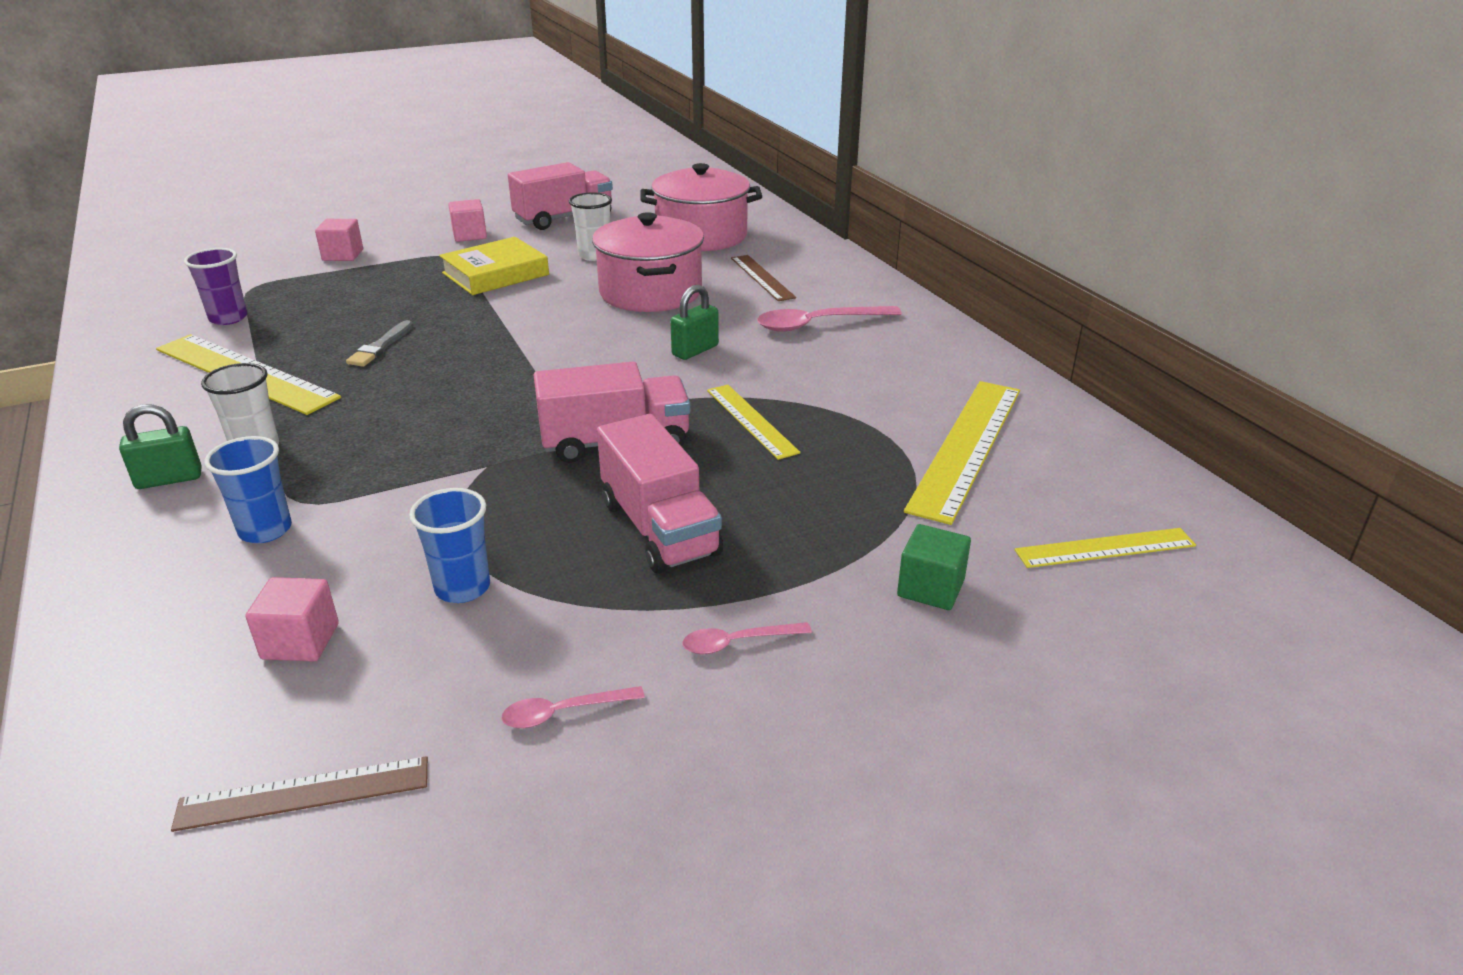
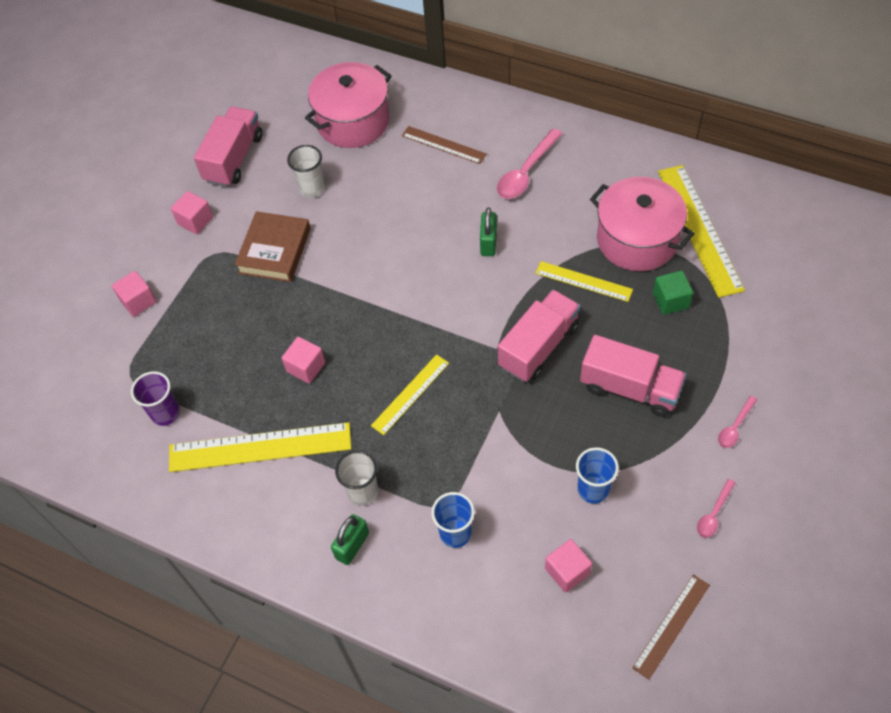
camera: 35 degrees left, 25 degrees up
grey brush [346,320,413,367] -> pink cube [282,337,325,384]
yellow book [439,237,549,295] -> brown book [235,211,311,282]
pink pot [592,212,704,312] -> pink pot moved to [590,177,695,271]
green cube [897,524,971,610] -> green cube moved to [653,270,693,315]
yellow ruler [1014,528,1196,568] -> yellow ruler moved to [371,354,449,435]

